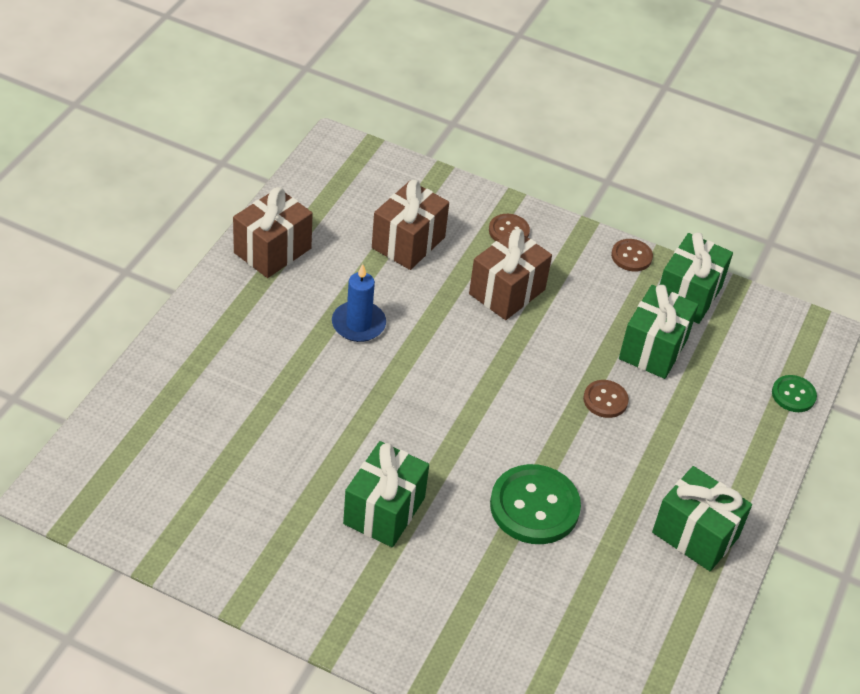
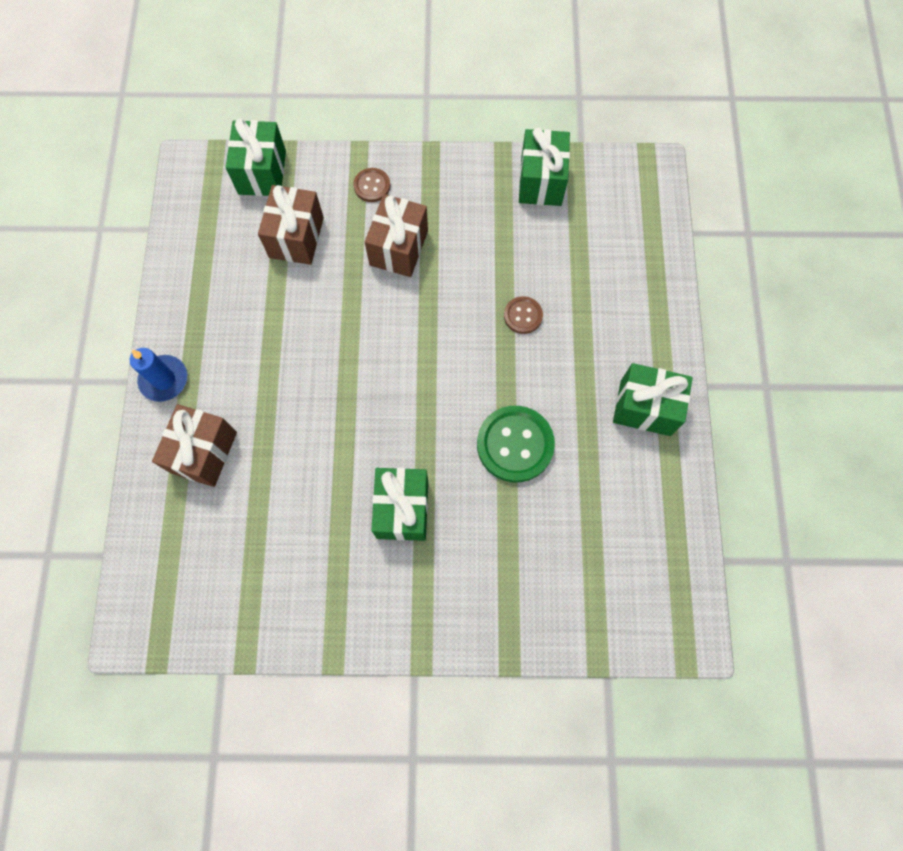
camera: 20 degrees left, 25 degrees up
brown gift [233,187,313,278] -> brown gift moved to [152,404,237,487]
blue candle [332,264,386,342] -> blue candle moved to [130,348,187,402]
brown button [611,239,653,271] -> none
green gift [619,285,698,379] -> green gift moved to [226,119,286,196]
green button [772,375,817,412] -> none

